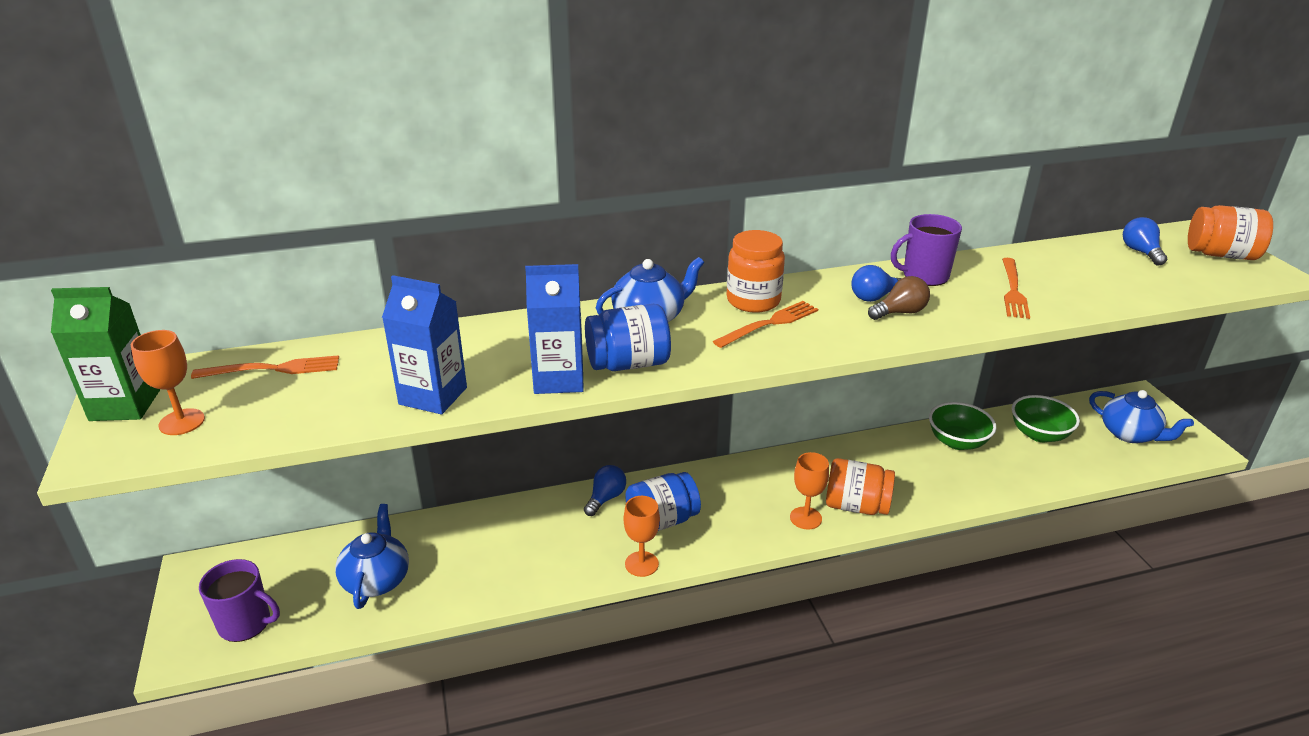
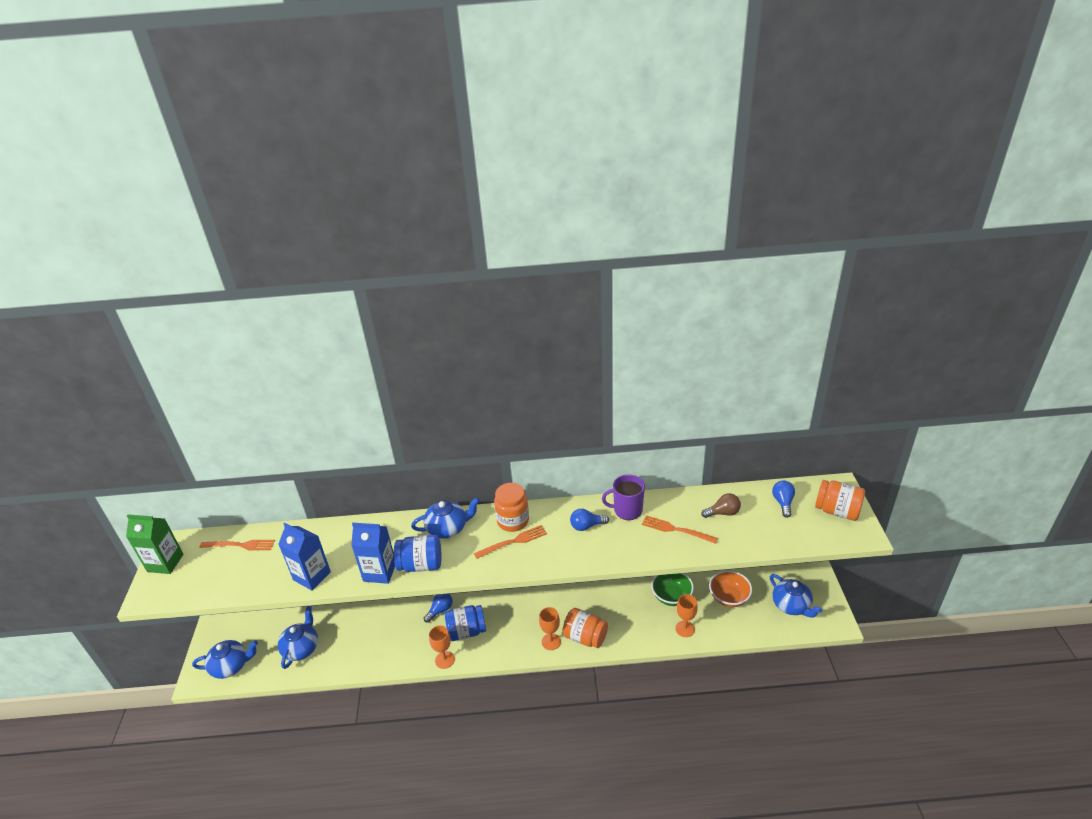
camera: 15 degrees right, 5 degrees up
orange goblet [131,330,205,435] -> orange goblet moved to [675,594,698,637]
purple mug [199,559,280,642] -> blue teapot [192,640,258,679]
brown light bulb [868,276,930,320] -> brown light bulb moved to [702,493,741,518]
orange fork [1002,258,1030,319] -> orange fork turned 90 degrees clockwise [642,515,718,544]
green bowl [1012,395,1080,442] -> orange bowl [709,570,753,607]

